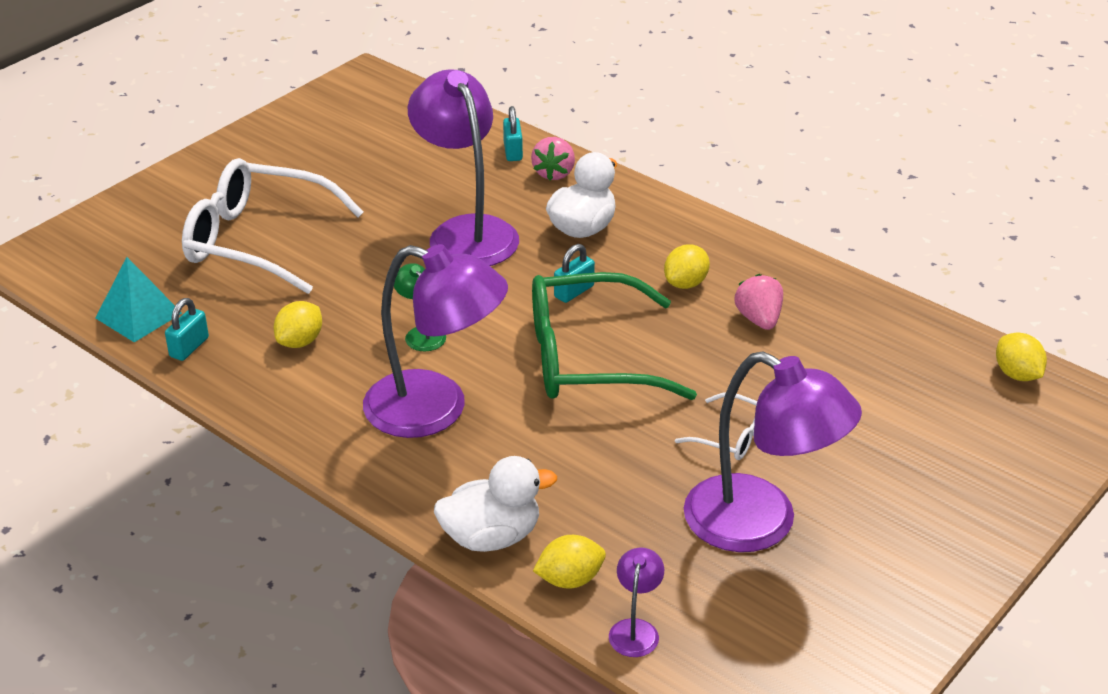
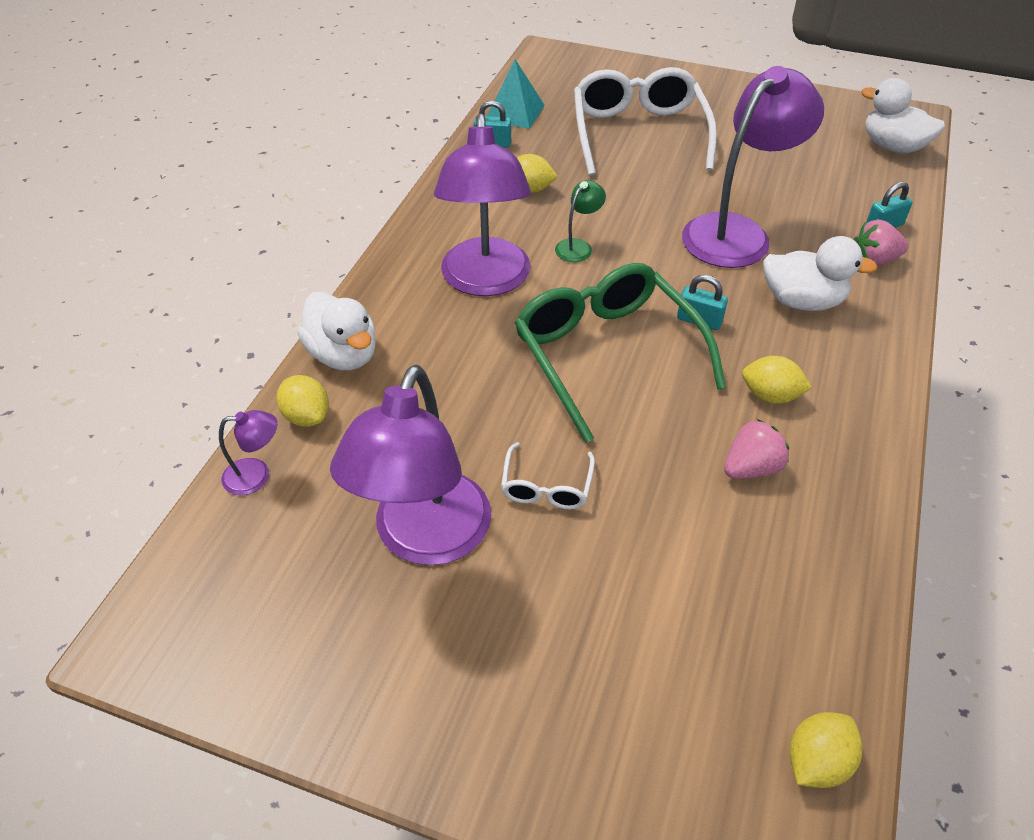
camera: 70 degrees right, 10 degrees up
none -> white duck [861,78,945,153]

